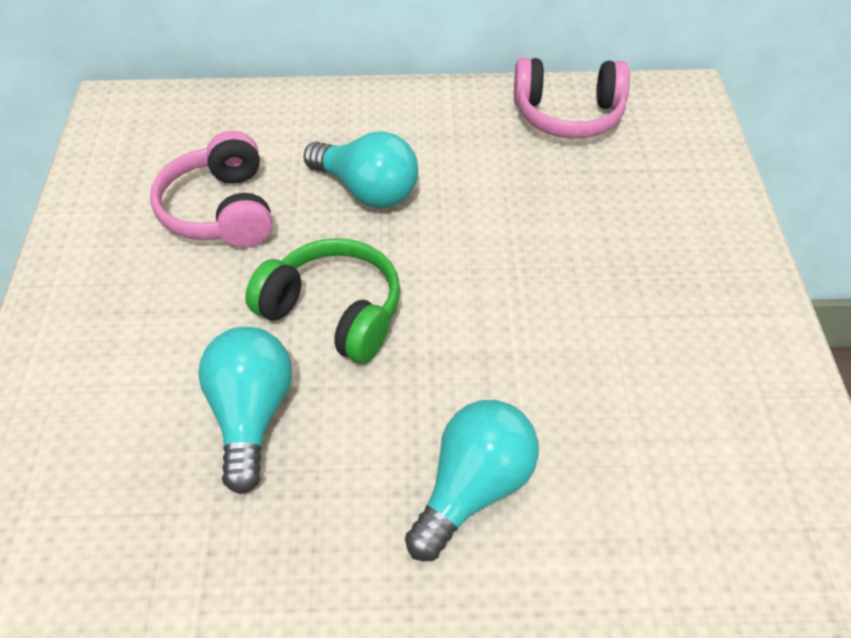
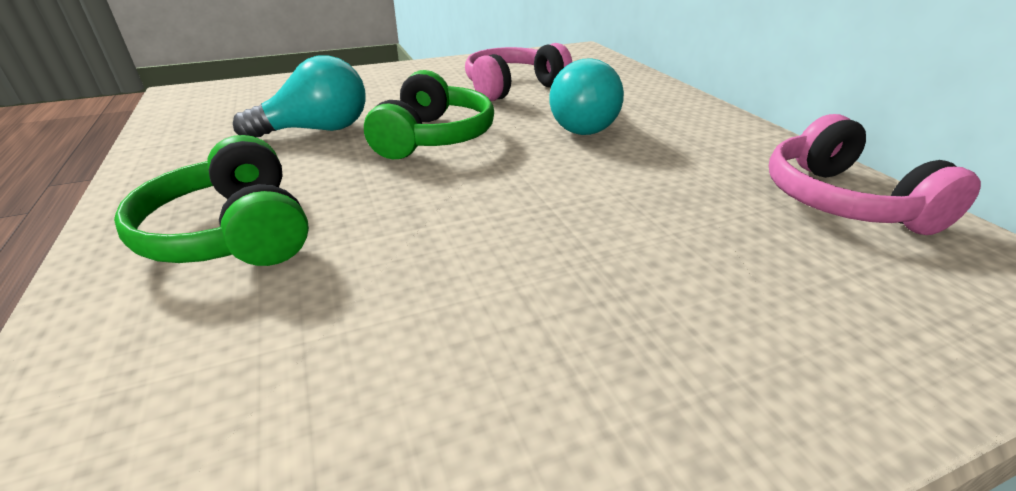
camera: 70 degrees right, 15 degrees down
turquoise light bulb [405,400,539,561] -> green headphones [114,135,309,266]

